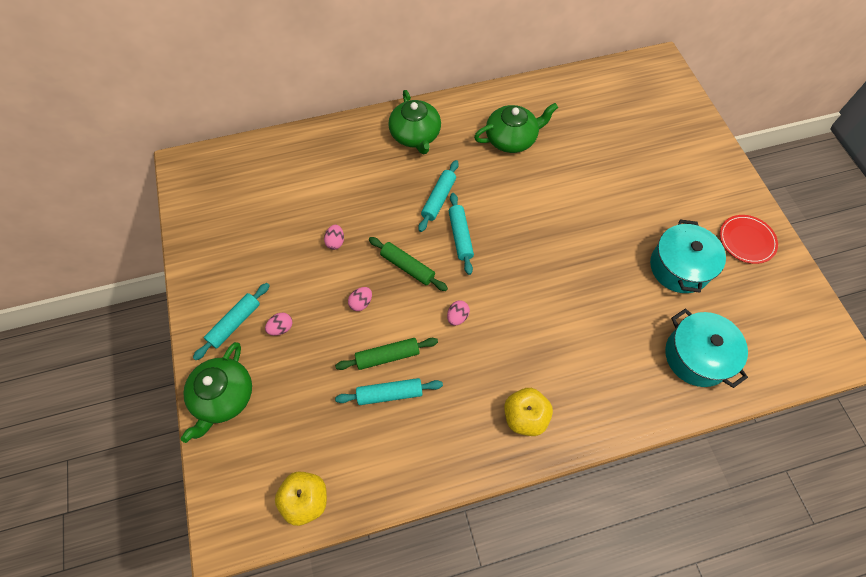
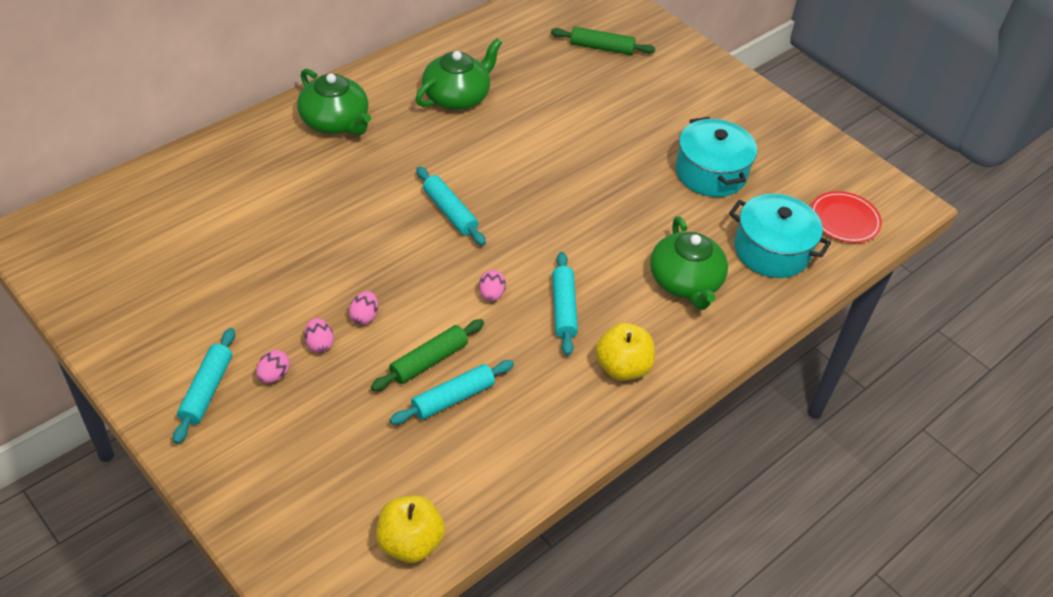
camera: 30 degrees left, 15 degrees down
green teapot [181,342,252,443] -> green teapot moved to [650,216,728,310]
pink egg [324,225,344,250] -> pink egg moved to [304,318,334,353]
green rolling pin [369,237,448,291] -> green rolling pin moved to [551,27,655,55]
turquoise rolling pin [418,160,459,232] -> turquoise rolling pin moved to [552,252,578,356]
red plate [720,215,778,264] -> red plate moved to [811,191,882,243]

